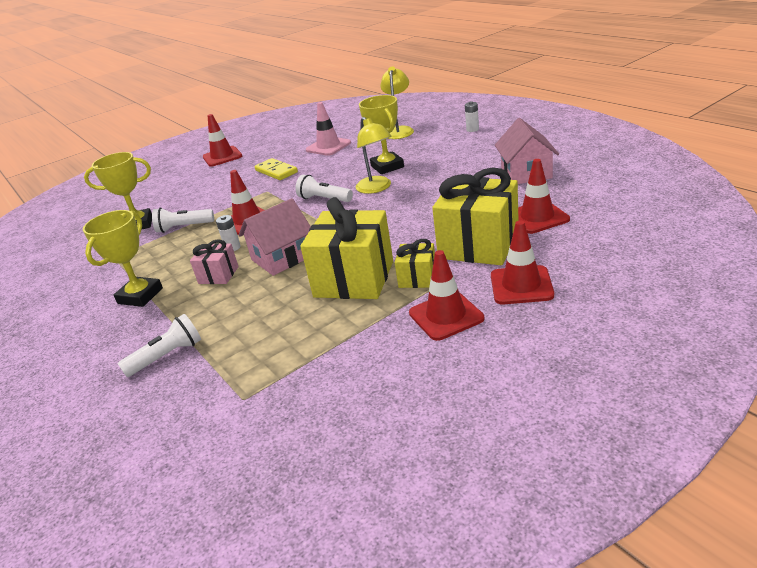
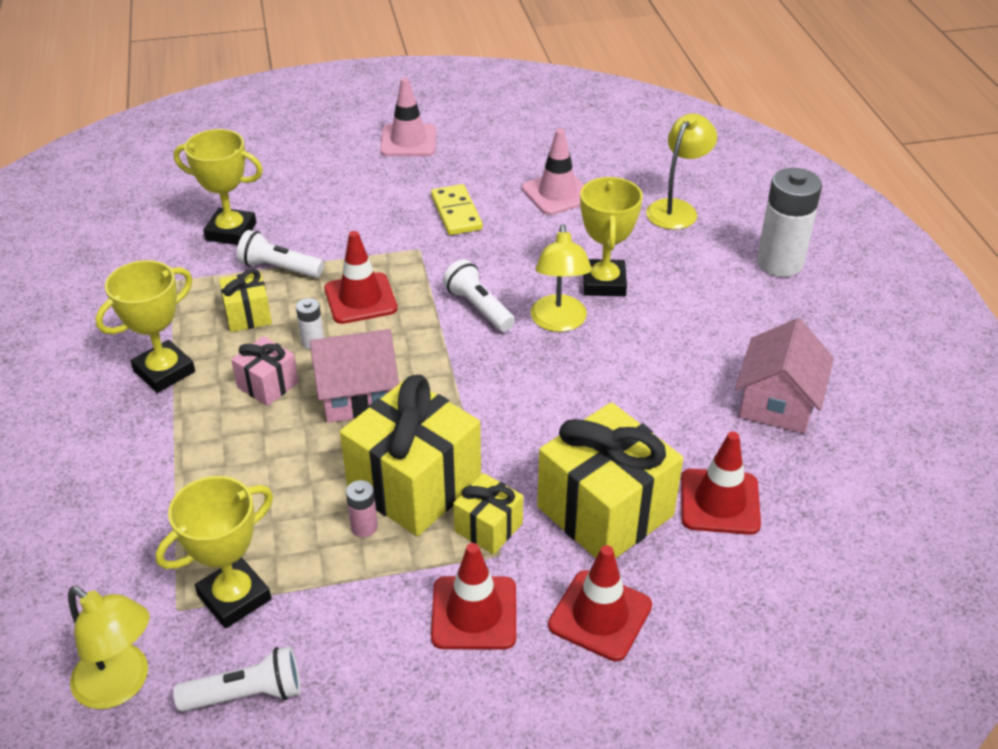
camera: 20 degrees right, 10 degrees up
white flashlight [118,314,201,377] -> white flashlight moved to [173,646,300,712]
red traffic cone [203,114,242,167] -> pink traffic cone [380,78,436,156]
white battery [465,101,479,132] -> white battery [757,168,822,277], size x2.19
none -> yellow lamp [68,586,150,709]
none -> yellow trophy [155,476,273,628]
none -> yellow gift [219,269,272,332]
none -> pink battery [346,480,378,537]

